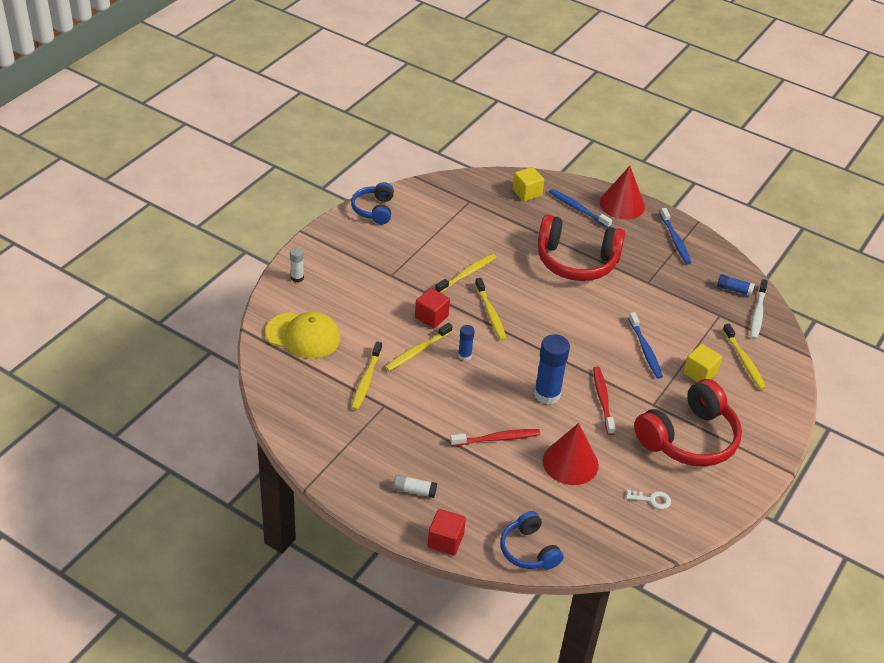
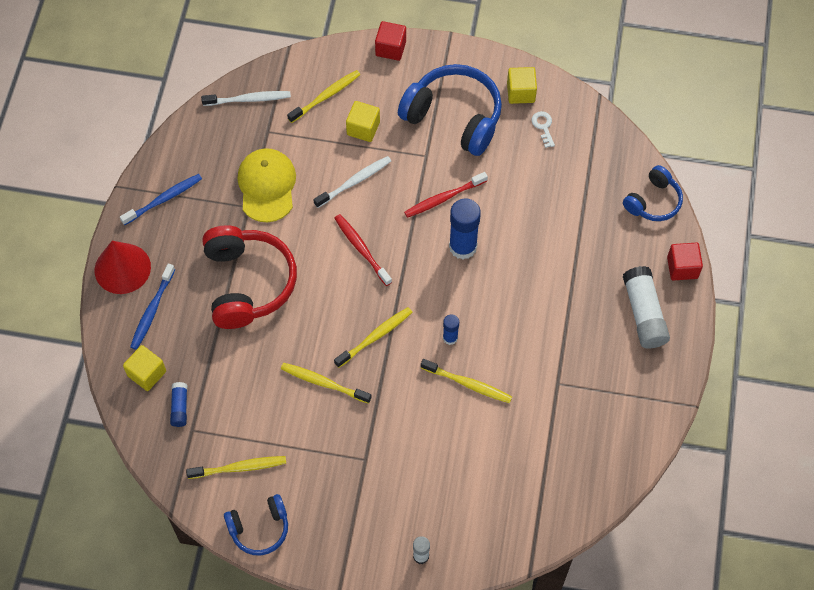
camera: 110 degrees left, 20 degrees up
yellow cap [265,312,340,359] -> yellow cap moved to [237,148,296,222]
yellow toothbrush [351,341,382,410] -> yellow toothbrush moved to [186,456,286,479]
white glue stick [393,474,437,498] -> white glue stick [623,266,670,349], size x1.90
red cube [415,288,450,328] -> red cube moved to [375,21,406,61]
red toothbrush [450,429,540,446] -> red toothbrush moved to [334,214,392,286]
red cone [543,423,599,485] -> none
blue toothbrush [628,312,663,379] -> white toothbrush [313,156,391,208]
red headphones [634,379,742,467] -> blue headphones [398,64,502,156]
blue glue stick [717,274,755,296] -> blue glue stick moved to [170,382,187,427]
none -> yellow cube [507,67,537,104]

